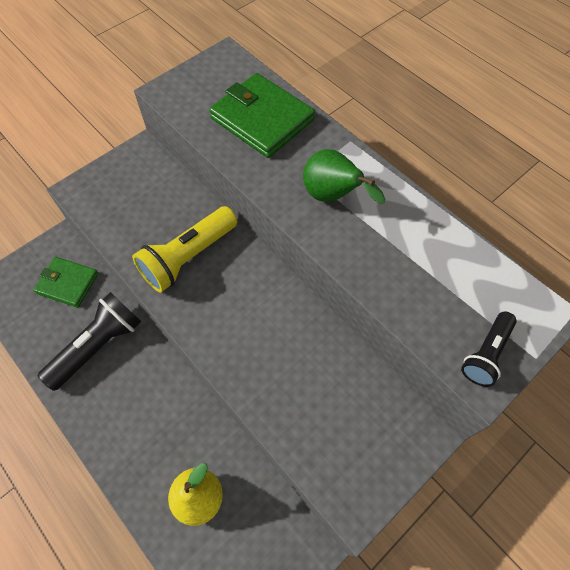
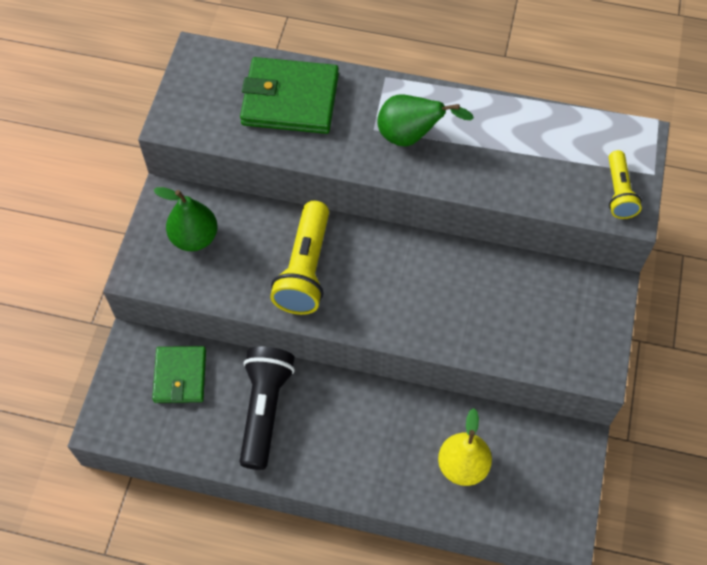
camera: 35 degrees left, 0 degrees up
green wallet [33,257,98,308] -> green wallet turned 75 degrees counterclockwise [152,346,206,403]
black flashlight [461,311,517,387] -> yellow flashlight [609,150,642,219]
none -> green pear [154,187,218,251]

